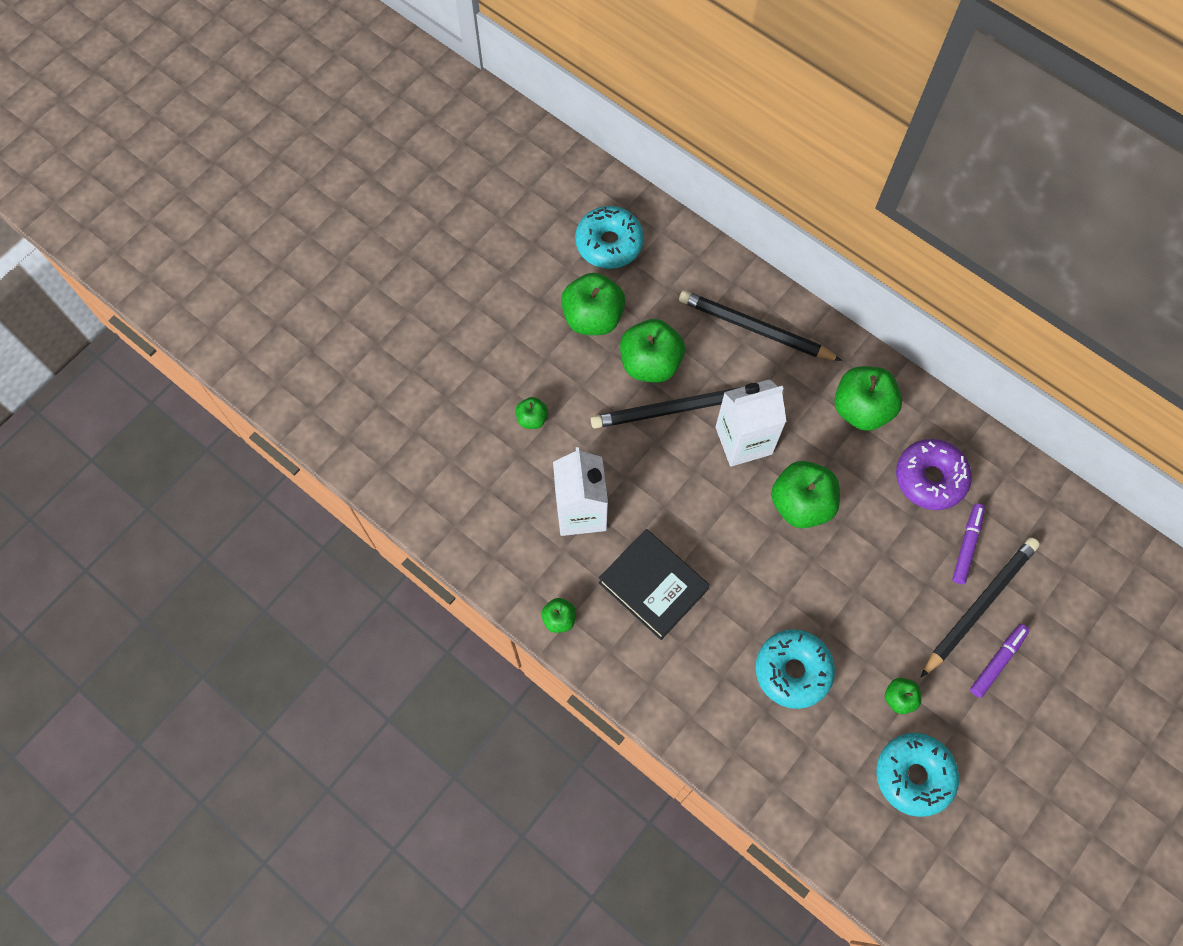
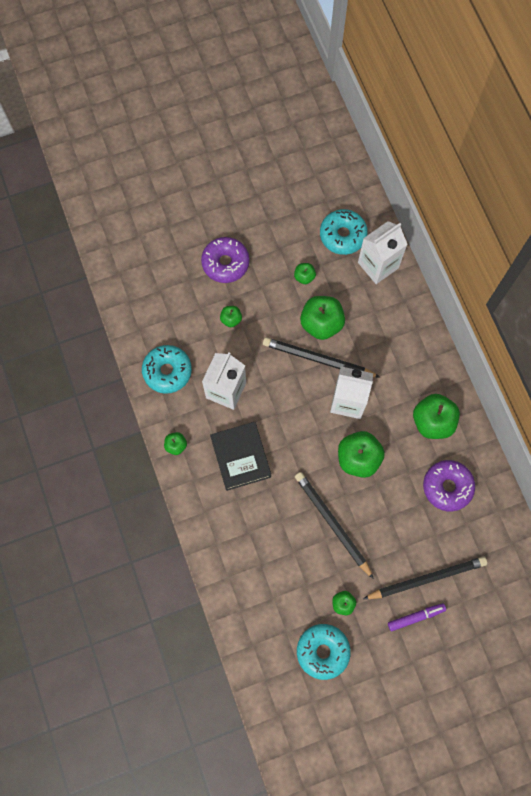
camera: 30 degrees right, 5 degrees up
green apple [561,273,625,335] -> green apple [294,263,316,284], size x0.50
black pencil [679,290,842,361] -> black pencil moved to [295,472,374,579]
turquoise donut [756,629,835,709] -> turquoise donut moved to [142,345,192,394]
purple marker [952,504,985,584] -> none
none -> purple donut [201,237,249,283]
none -> white carton [358,221,408,284]

